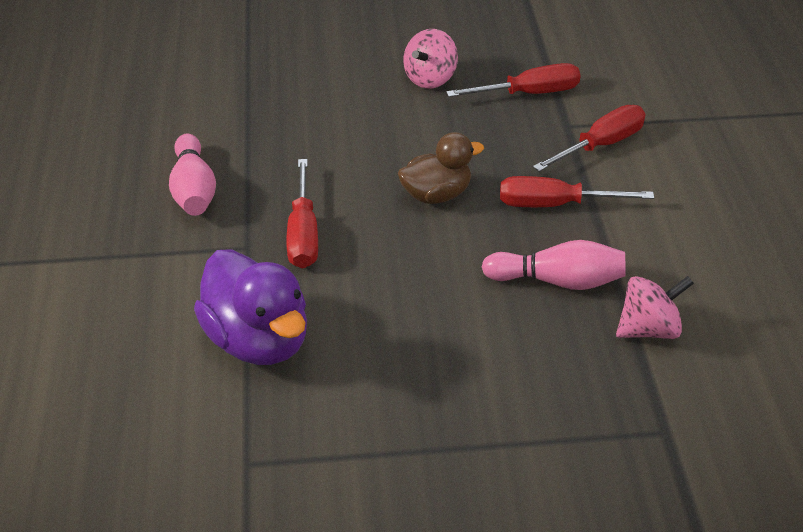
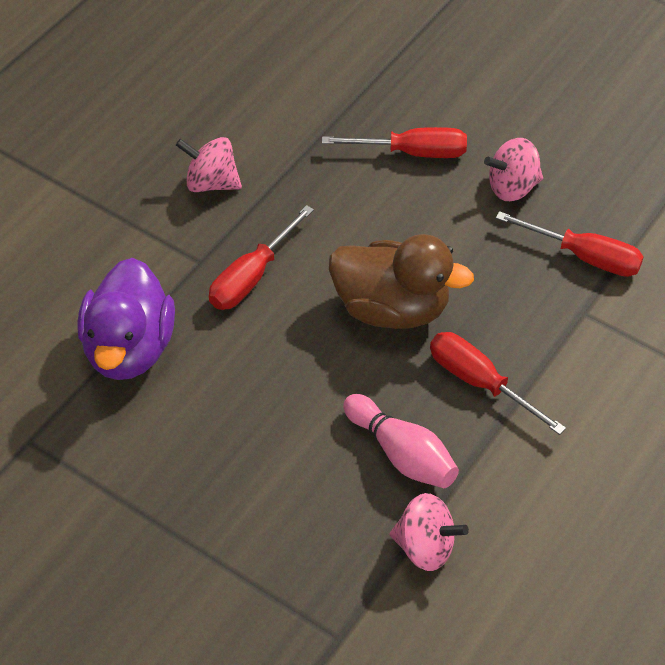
camera: 40 degrees right, 10 degrees up
pink bowling pin [169,134,216,216] -> pink spinning top [176,137,242,192]
brown duck [398,132,484,204] -> brown duck [329,234,474,329], size x1.54
red screwdriver [533,105,646,172] -> red screwdriver moved to [322,127,467,158]

